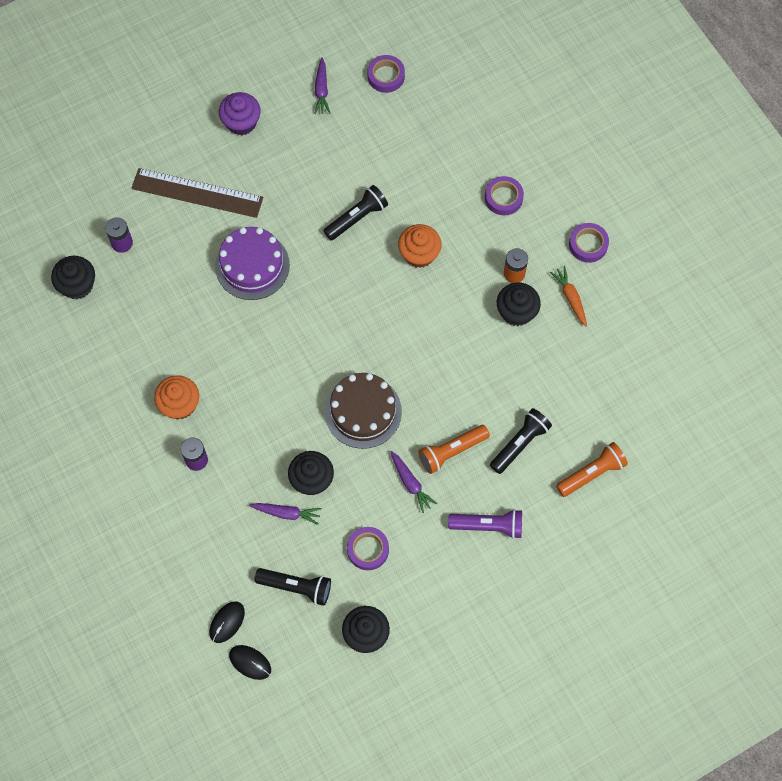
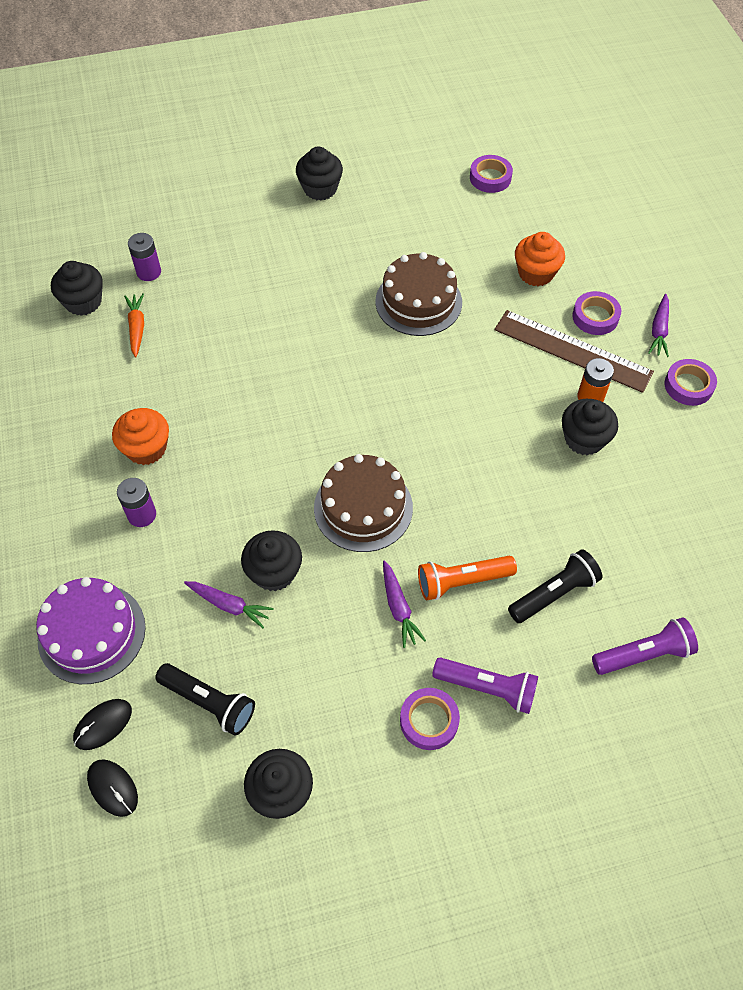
camera: 15 degrees right, 10 degrees down
brown ruler [131,168,263,218] -> brown ruler moved to [494,310,654,393]
purple cake [215,227,290,300] -> purple cake moved to [36,577,146,684]
purple cupcake [219,92,261,135] -> black cupcake [296,147,343,200]
purple carrot [314,57,331,114] -> purple carrot moved to [648,294,669,357]
black flashlight [323,185,388,241] -> brown cake [375,252,462,336]
purple tape [347,527,389,570] -> purple tape moved to [400,688,460,750]
orange cupcake [398,224,442,268] -> orange cupcake moved to [515,232,565,286]
orange carrot [550,266,587,327] -> orange carrot moved to [124,293,144,357]
orange flashlight [556,442,628,497] -> purple flashlight [592,617,698,675]

